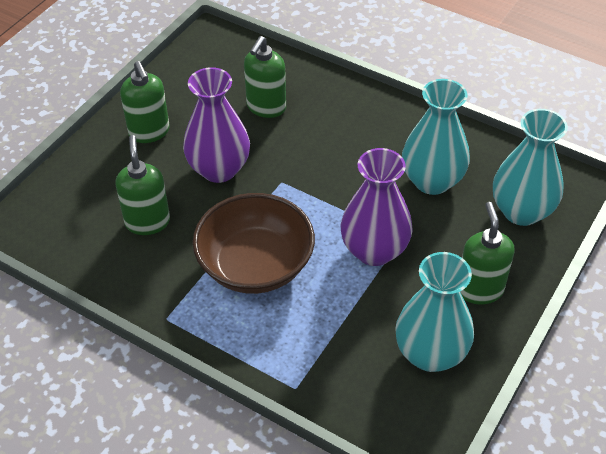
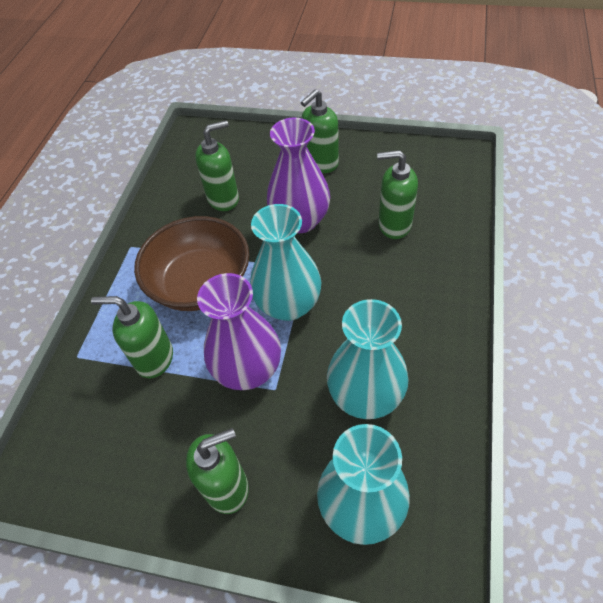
camera: 75 degrees right, 5 degrees up
turquoise vase [395,252,474,372] -> turquoise vase moved to [250,204,321,321]
none -> green soap dispenser [91,296,173,378]

